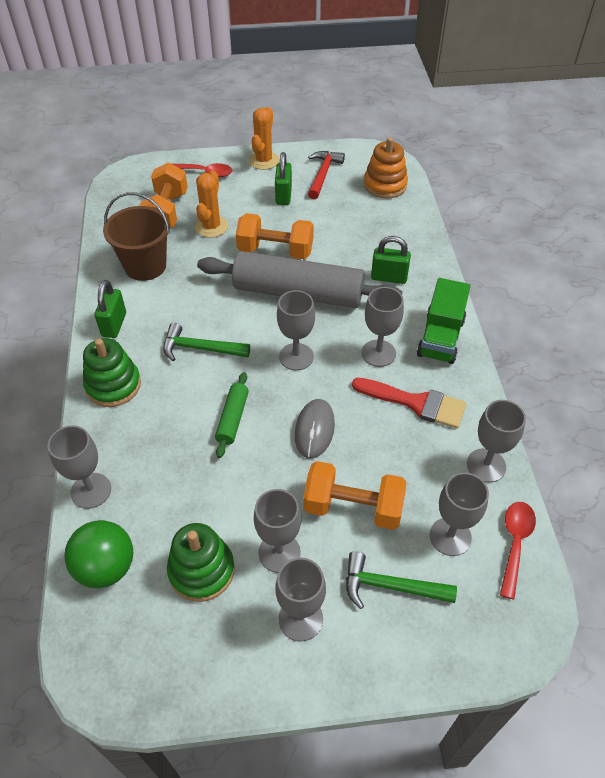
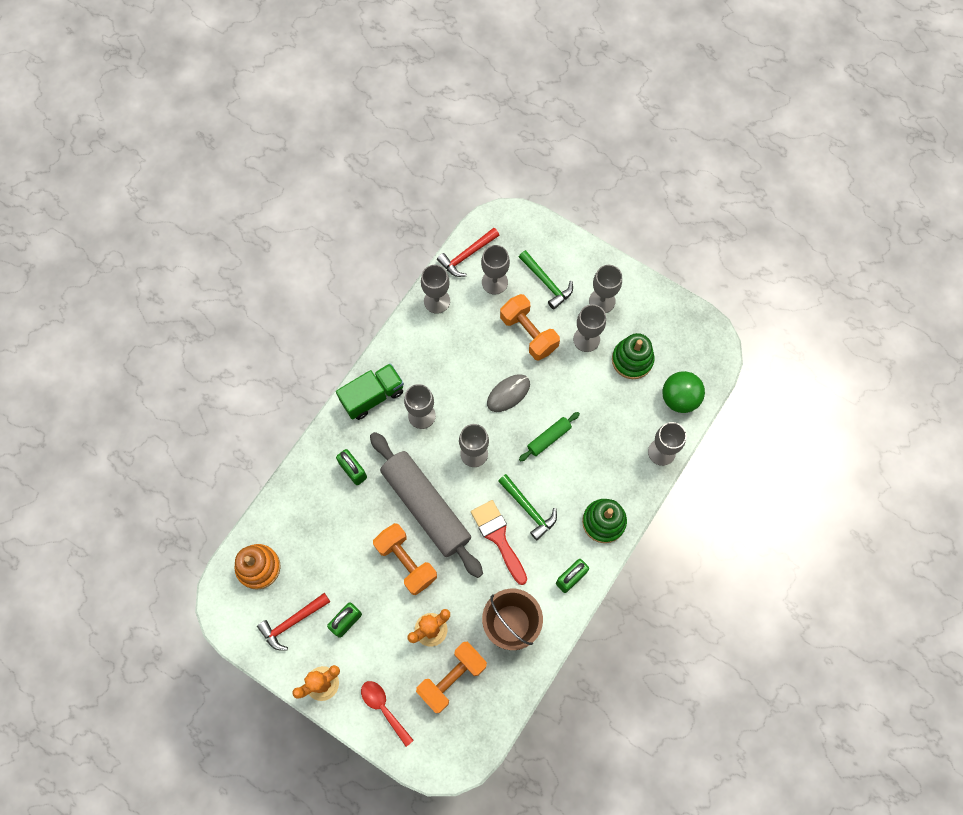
camera: 140 degrees left, 20 degrees up
red brush [352,377,466,429] -> red brush moved to [471,500,527,585]
red spoon [500,502,536,599] -> red hammer [437,228,499,277]

